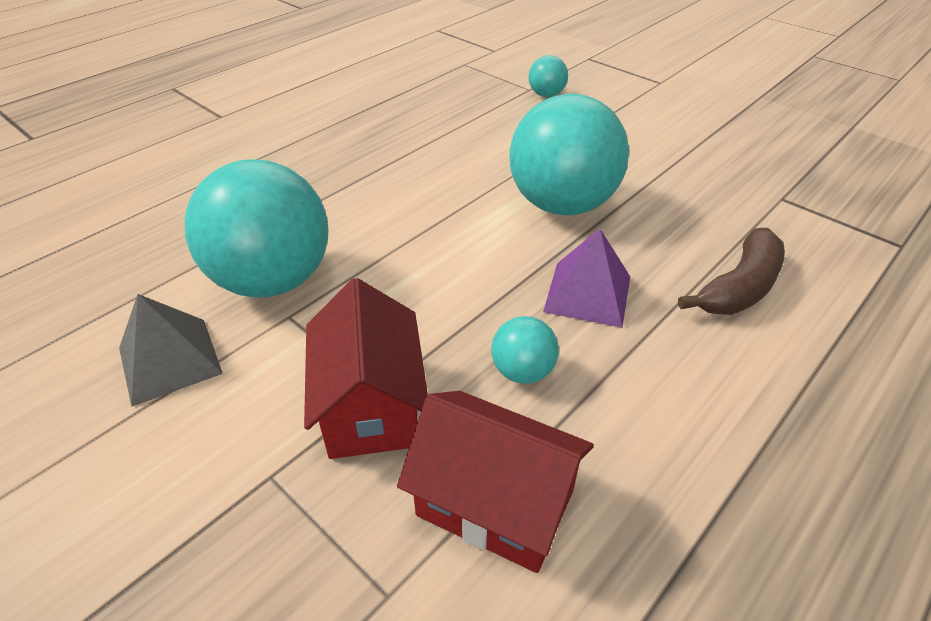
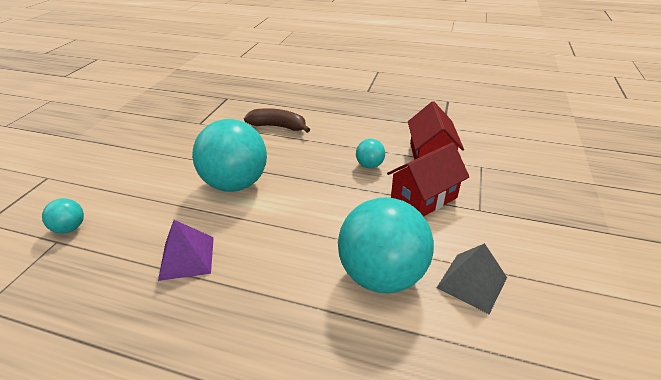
camera: 115 degrees left, 5 degrees down
purple pyramid [543,228,630,328] -> purple pyramid moved to [158,220,214,281]

